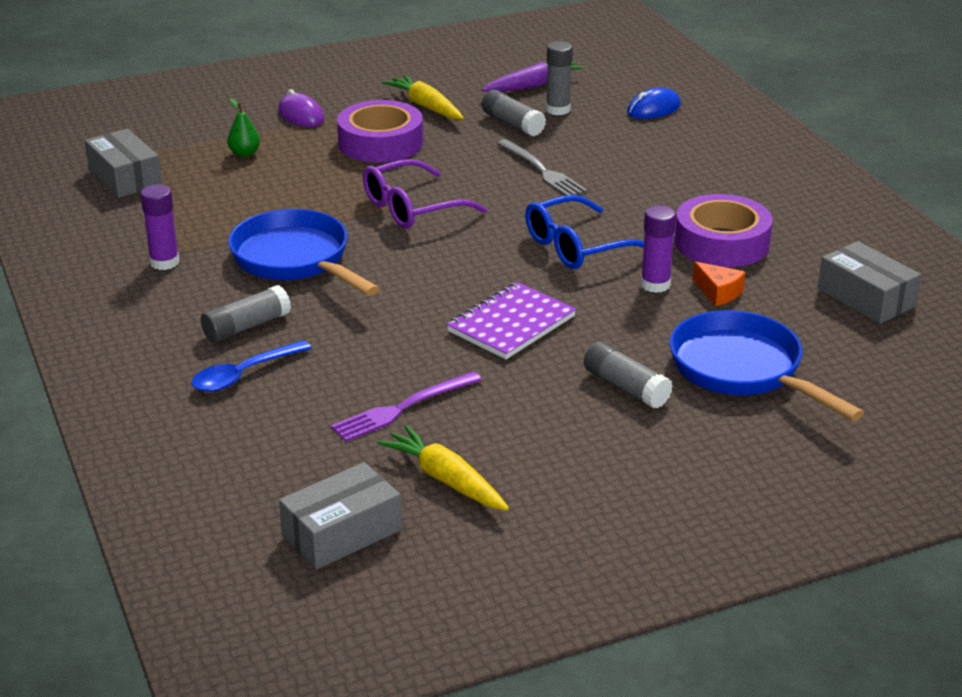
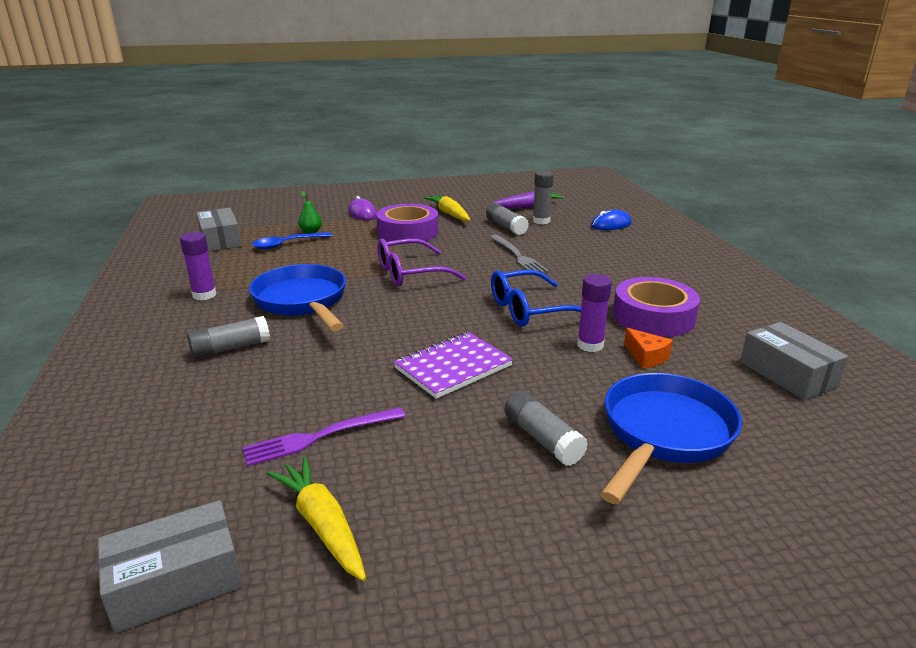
camera: 10 degrees right, 5 degrees down
blue spoon [191,340,311,392] -> blue spoon moved to [252,232,332,249]
blue pan [670,310,864,421] -> blue pan turned 60 degrees clockwise [600,373,742,504]

